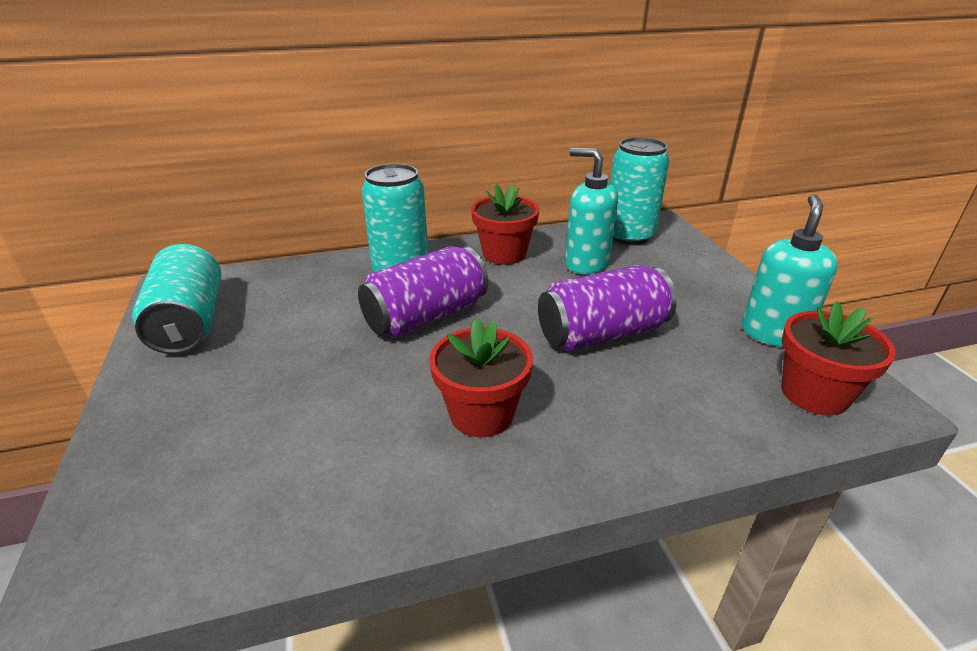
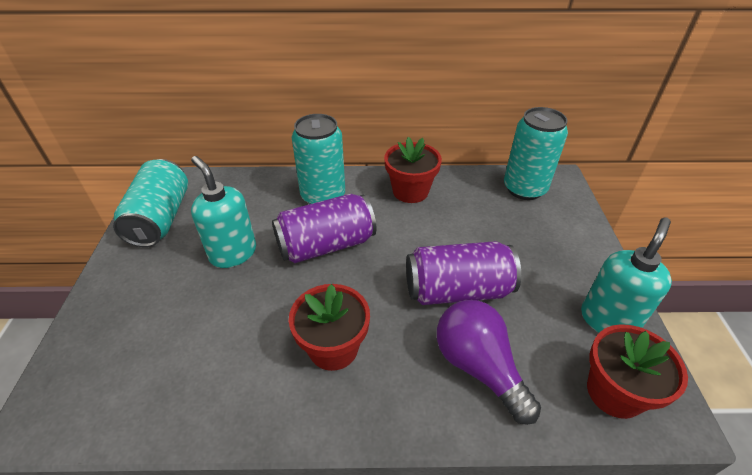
camera: 15 degrees right, 10 degrees up
turquoise soap dispenser [565,148,618,274] -> turquoise soap dispenser moved to [191,156,256,268]
none -> purple light bulb [437,300,541,425]

